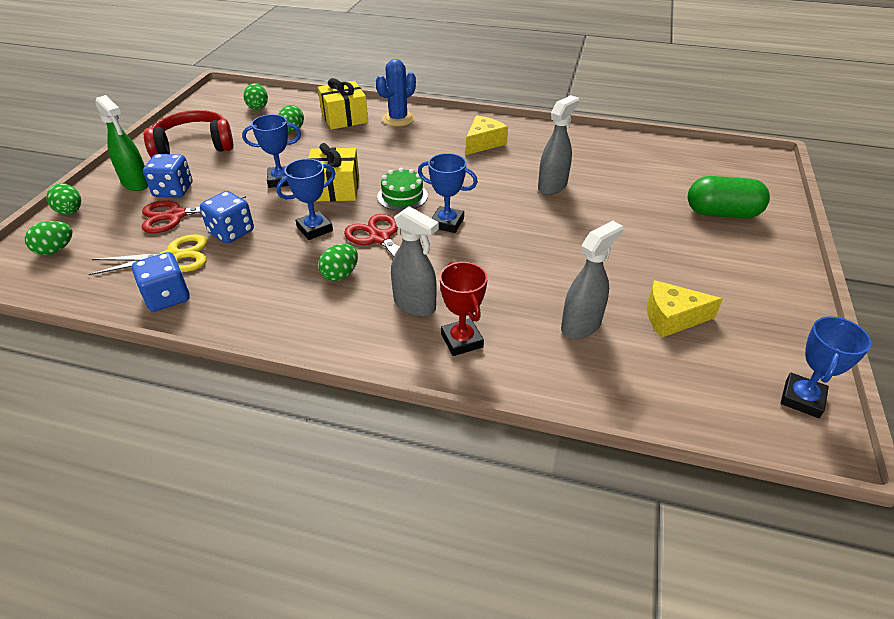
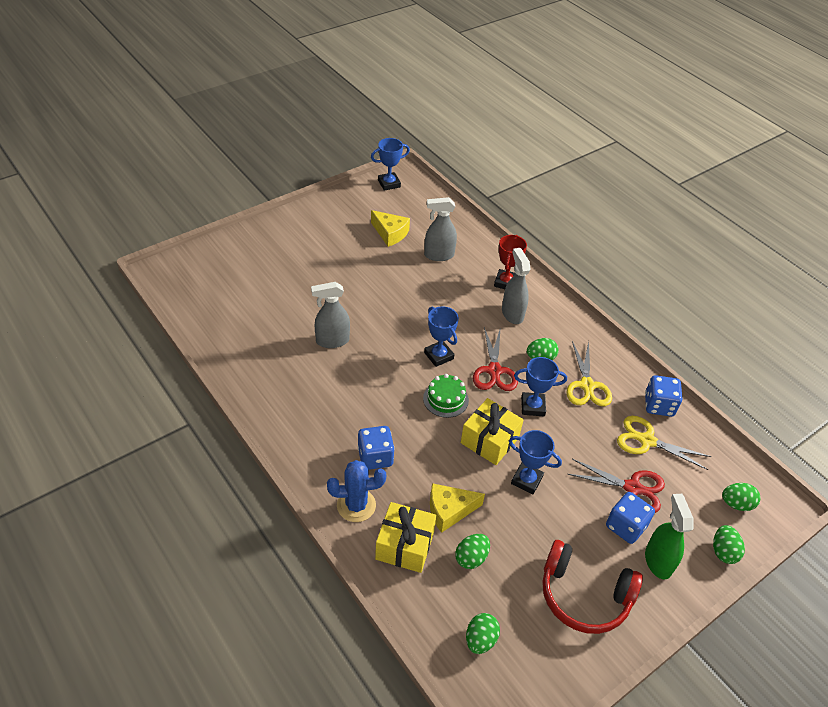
camera: 145 degrees left, 5 degrees up
blue dice [200,191,254,244] -> blue dice moved to [358,426,395,470]
yellow cheese [465,115,508,155] -> yellow cheese moved to [430,483,485,533]
green capsule [688,176,770,218] -> none
none -> yellow scissors [566,341,612,406]

